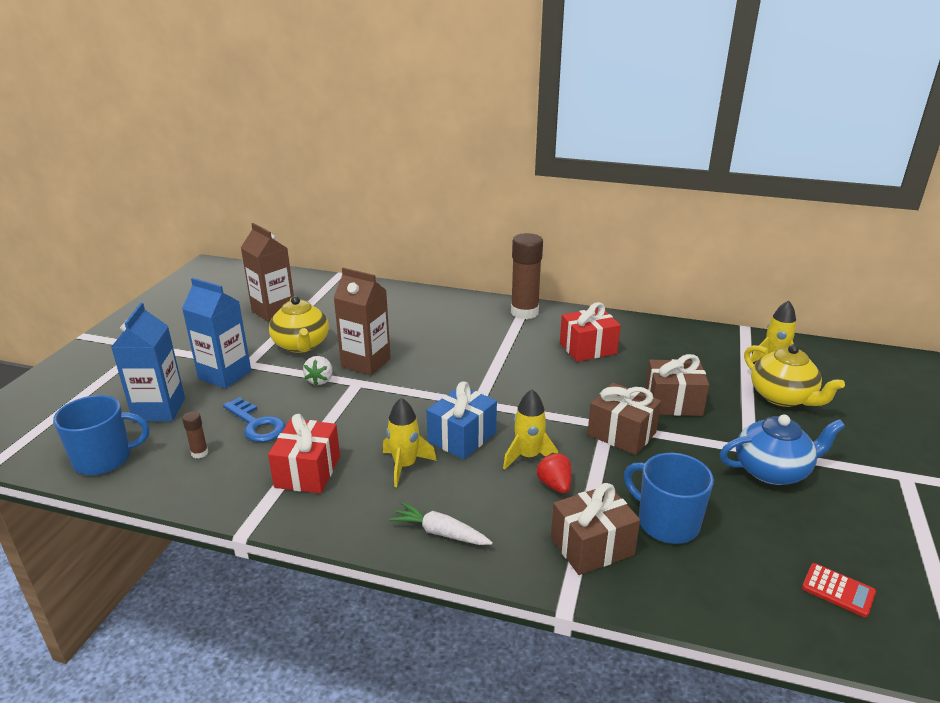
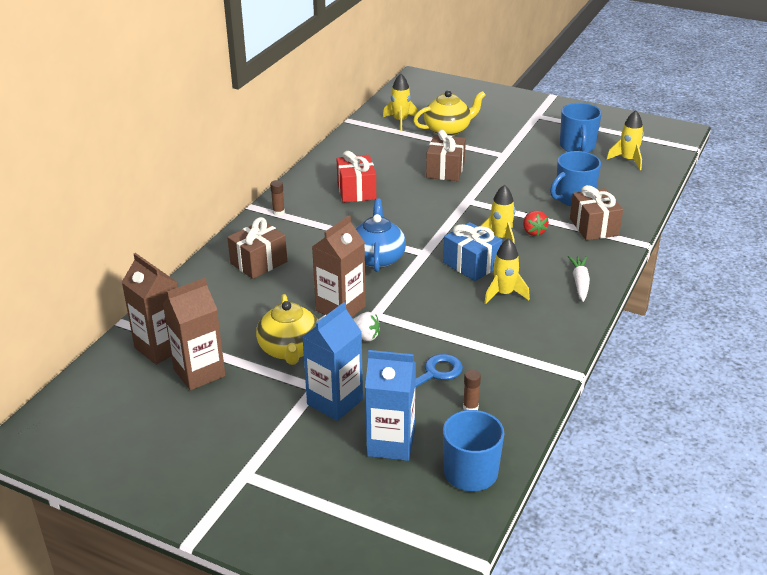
camera: 80 degrees left, 5 degrees up
red gift [268,414,340,494] -> none
yellow teapot [269,296,329,353] -> yellow teapot turned 90 degrees clockwise [256,294,318,365]
white carrot [389,502,493,545] -> white carrot turned 150 degrees clockwise [568,256,590,302]
brown glue stick [511,233,543,319] -> brown glue stick [270,180,285,216], size x0.44
red strawberry [536,453,572,493] -> red strawberry turned 90 degrees counterclockwise [523,211,549,236]
brown gift [587,383,661,455] -> brown gift moved to [227,217,287,279]
blue teapot [720,414,845,485] -> blue teapot moved to [355,198,406,272]
red calculator [802,563,876,617] -> yellow rocket [607,110,644,170]
none -> brown carton [122,253,178,365]
none -> blue mug [560,103,602,153]

